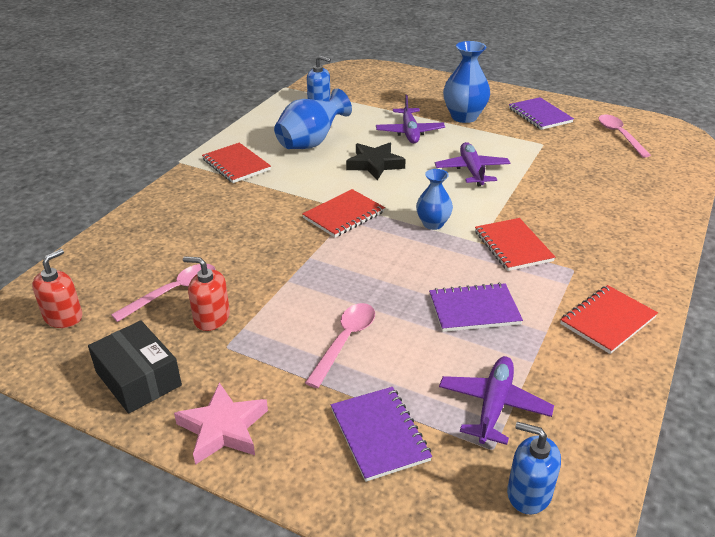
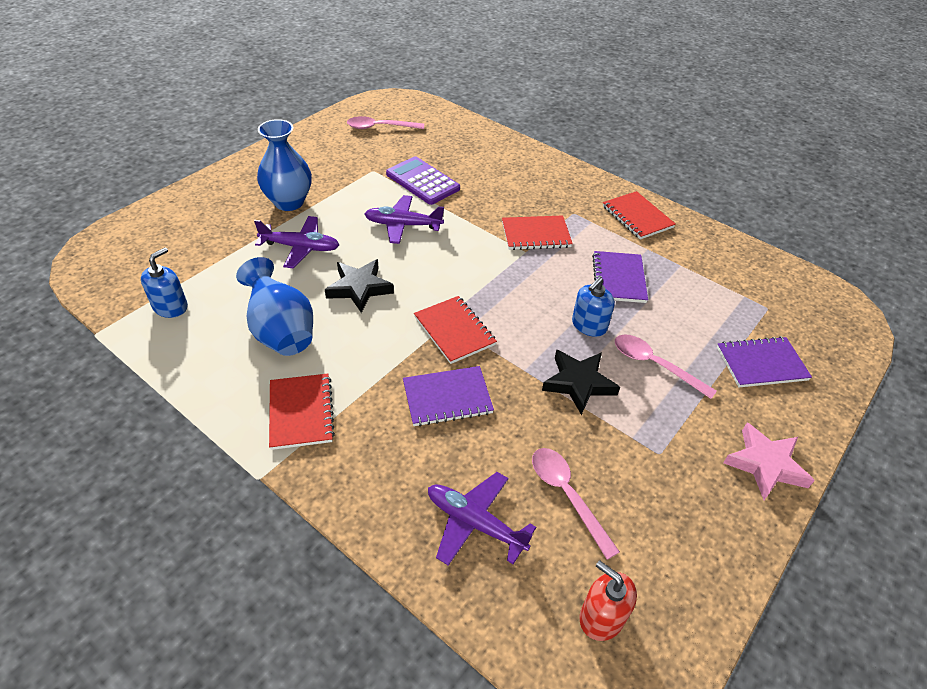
camera: 80 degrees left, 10 degrees up
black box [88,321,182,414] -> none
red soap dispenser [183,256,230,331] -> none
red notebook [202,143,271,183] -> red notebook turned 75 degrees counterclockwise [269,374,335,450]
blue vase [416,169,453,230] -> none
purple plane [439,356,554,445] -> purple plane moved to [428,472,536,566]
blue soap dispenser [507,422,561,514] -> blue soap dispenser moved to [572,277,615,337]
purple notebook [509,97,574,130] -> purple notebook moved to [403,366,494,427]
none -> purple calculator [386,156,460,205]
none -> black star [542,349,620,415]

